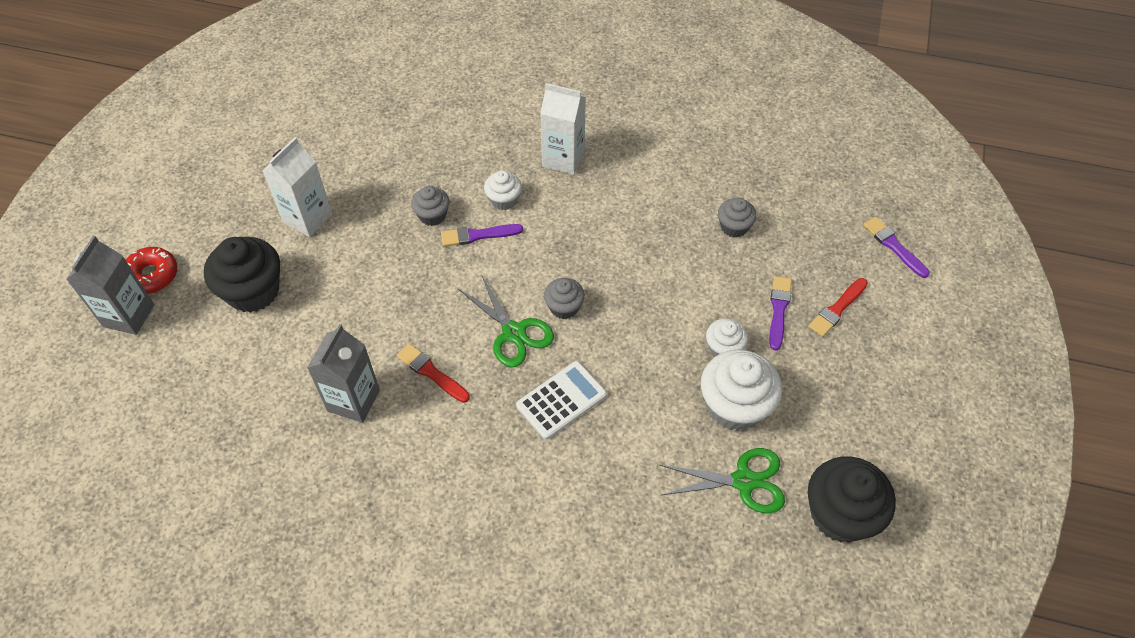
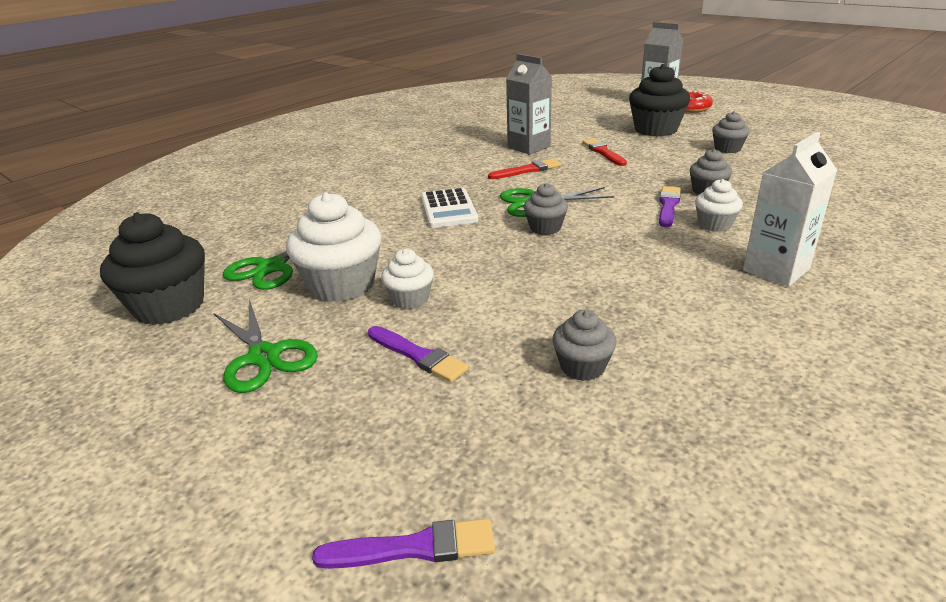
camera: 120 degrees right, 25 degrees down
white carton [263,137,332,237] -> grey cupcake [712,111,749,153]
red brush [808,278,868,337] -> red brush moved to [583,139,627,166]
none -> green scissors [214,299,318,393]

